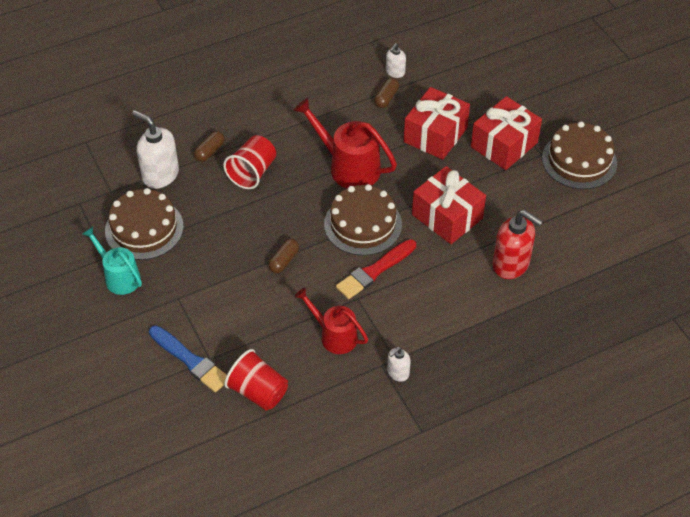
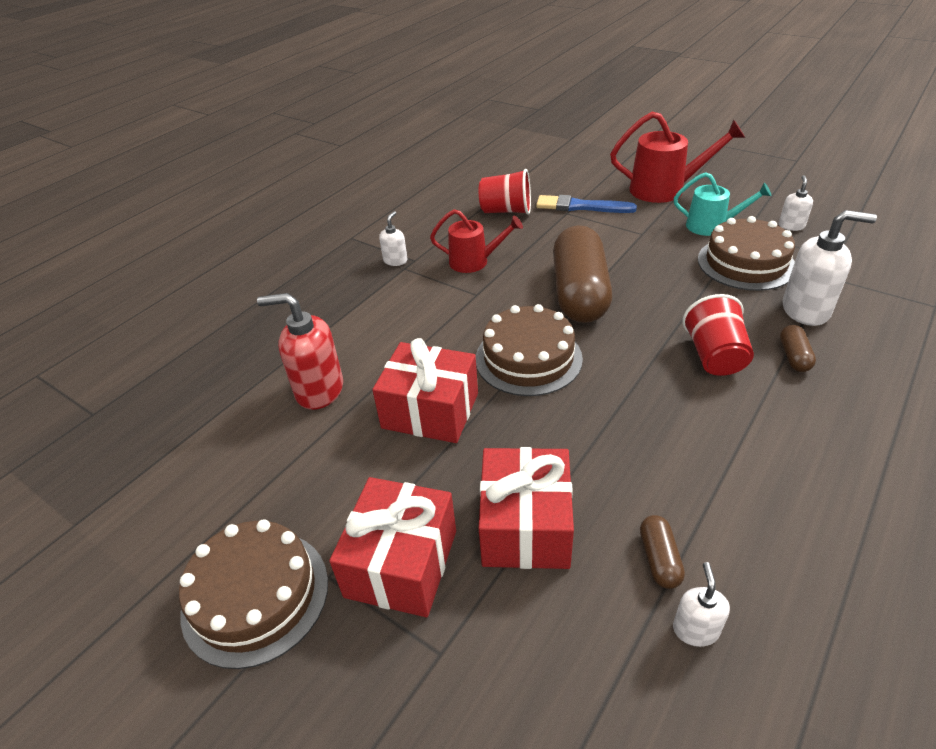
camera: 155 degrees right, 10 degrees down
brown capsule [268,239,299,273] -> brown capsule [553,225,612,323], size x2.48
red watering can [293,98,397,188] -> red watering can moved to [610,111,745,203]
red brush [336,239,416,299] -> none
none -> white soap dispenser [779,175,813,231]

